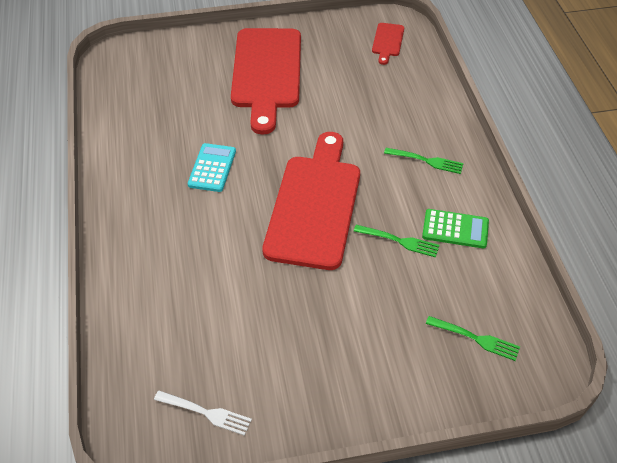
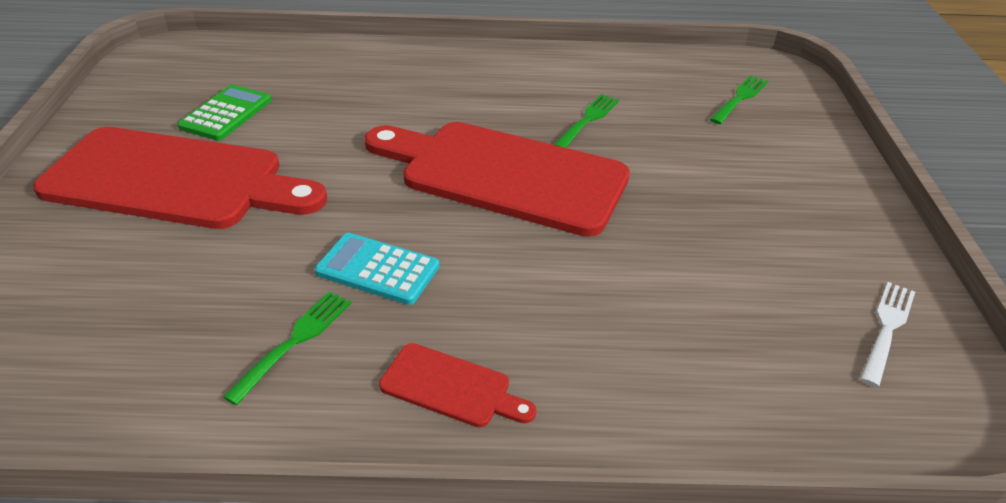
camera: 80 degrees left, 10 degrees down
red cutting board [372,23,404,65] -> red cutting board moved to [379,343,536,428]
green fork [384,148,464,174] -> green fork moved to [223,292,351,405]
green calculator [422,209,489,248] -> green calculator moved to [178,85,272,140]

